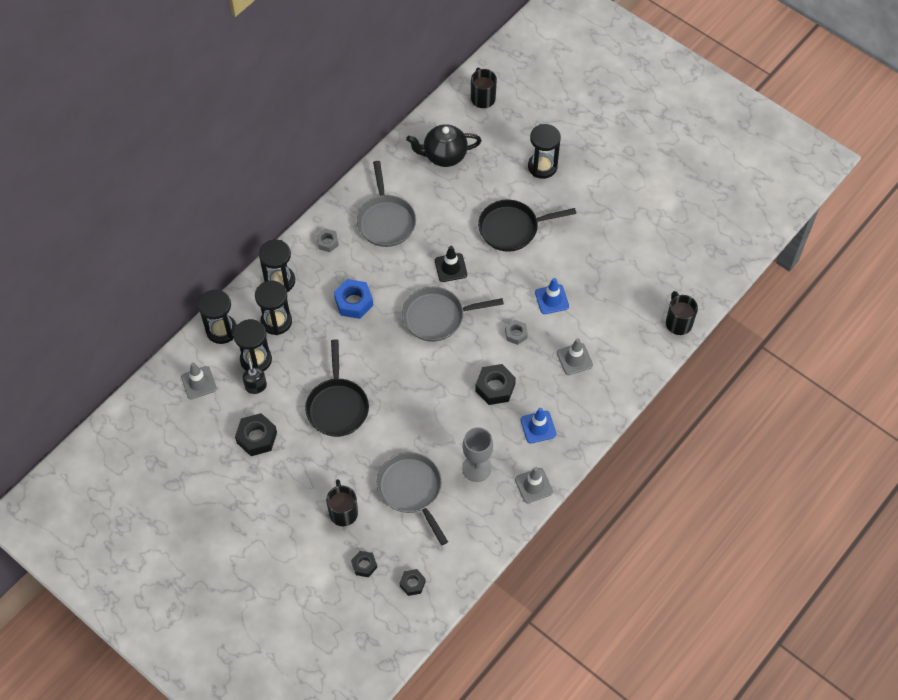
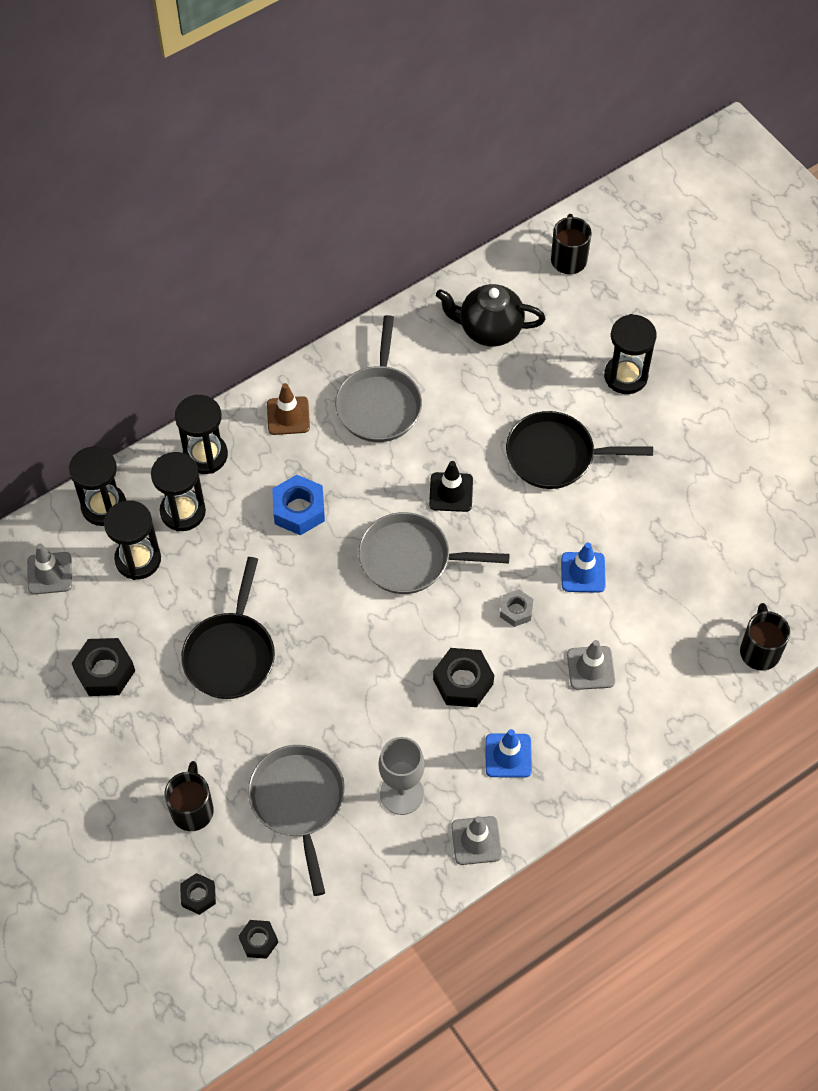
camera: 15 degrees right, 0 degrees up
black soap dispenser [243,358,267,394] -> none
grey nut [316,229,339,252] -> brown traffic cone [267,383,310,435]

